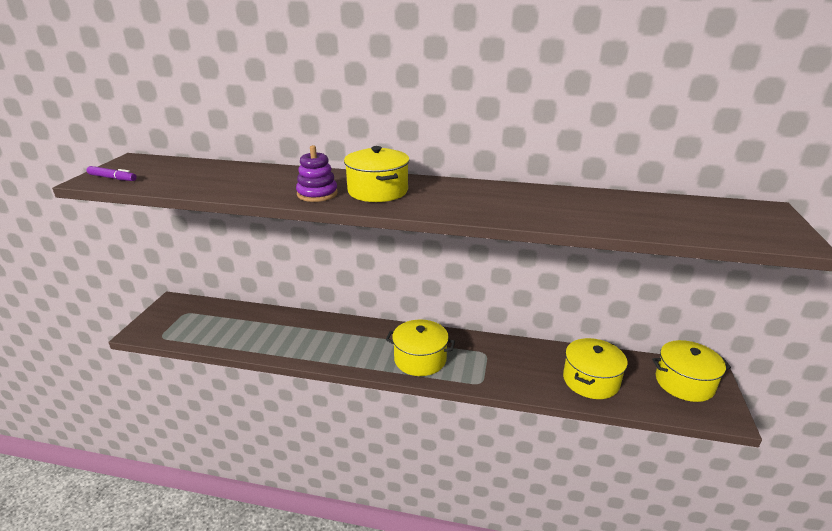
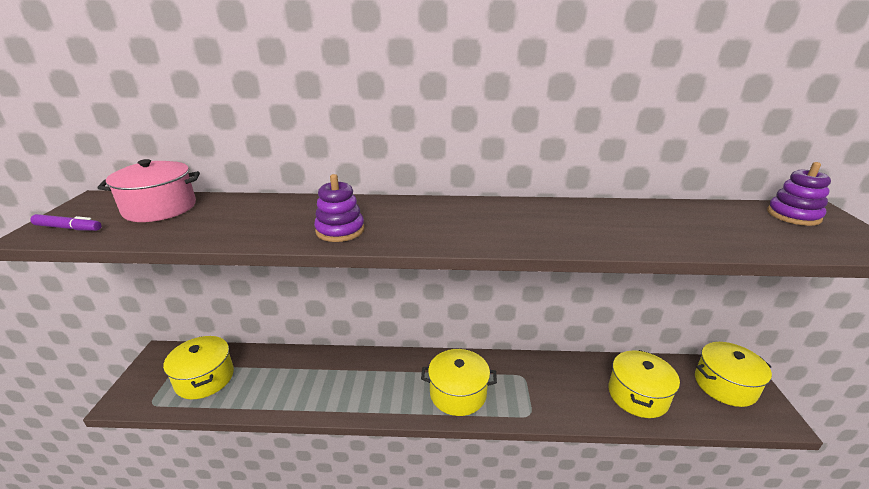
camera: 10 degrees left, 0 degrees up
yellow pot [344,146,410,202] -> yellow pot moved to [163,336,234,399]
none -> pink pot [97,159,200,222]
none -> purple stacking toy [767,162,831,226]

